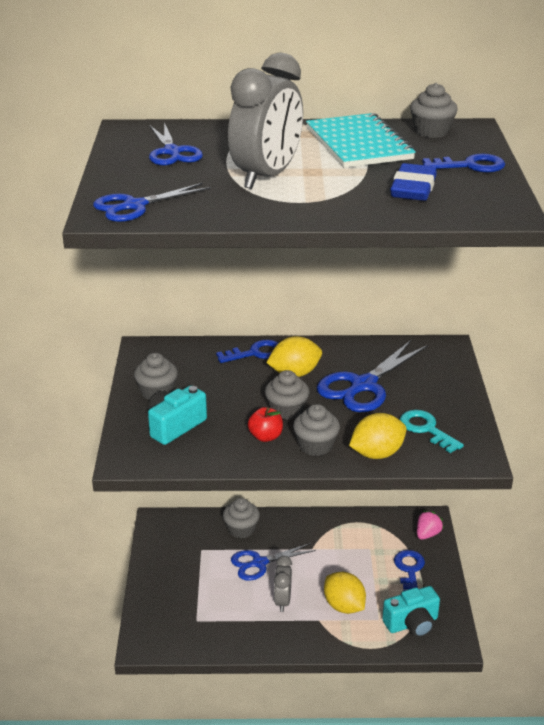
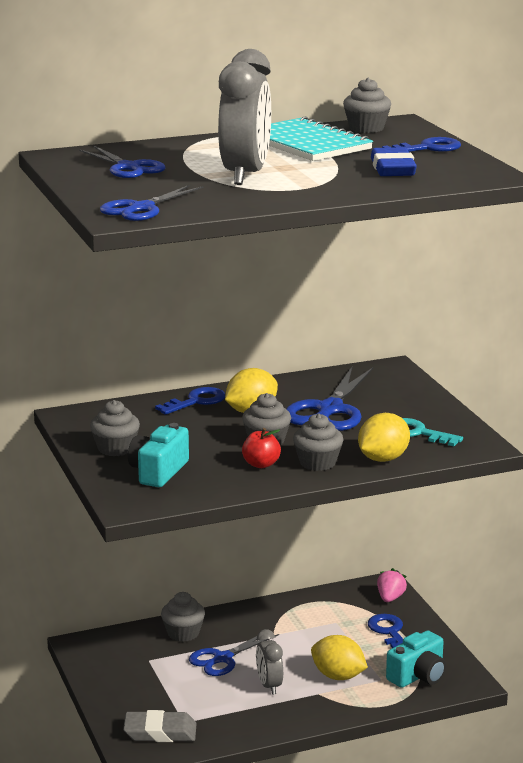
camera: 20 degrees left, 10 degrees down
none -> grey eraser [123,710,197,742]

